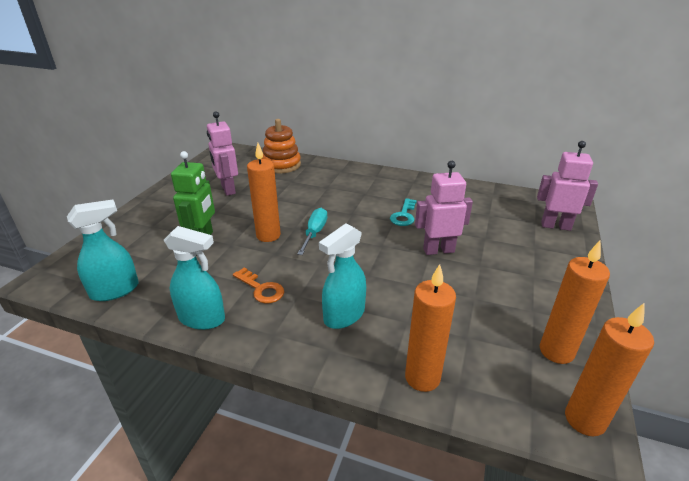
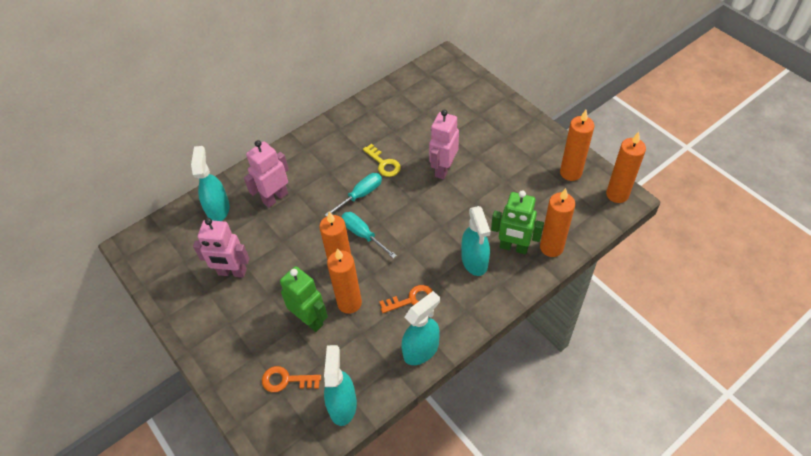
camera: 55 degrees left, 20 degrees up
orange stacking toy [262,119,301,173] -> turquoise spray bottle [191,146,230,221]
turquoise key [390,198,417,226] -> yellow key [363,144,401,177]
pink robot [537,141,598,231] -> pink robot moved to [244,140,289,208]
none -> orange key [262,366,321,392]
none -> turquoise screwdriver [325,173,382,216]
none -> orange candle [327,248,362,314]
none -> green robot [491,190,544,254]

